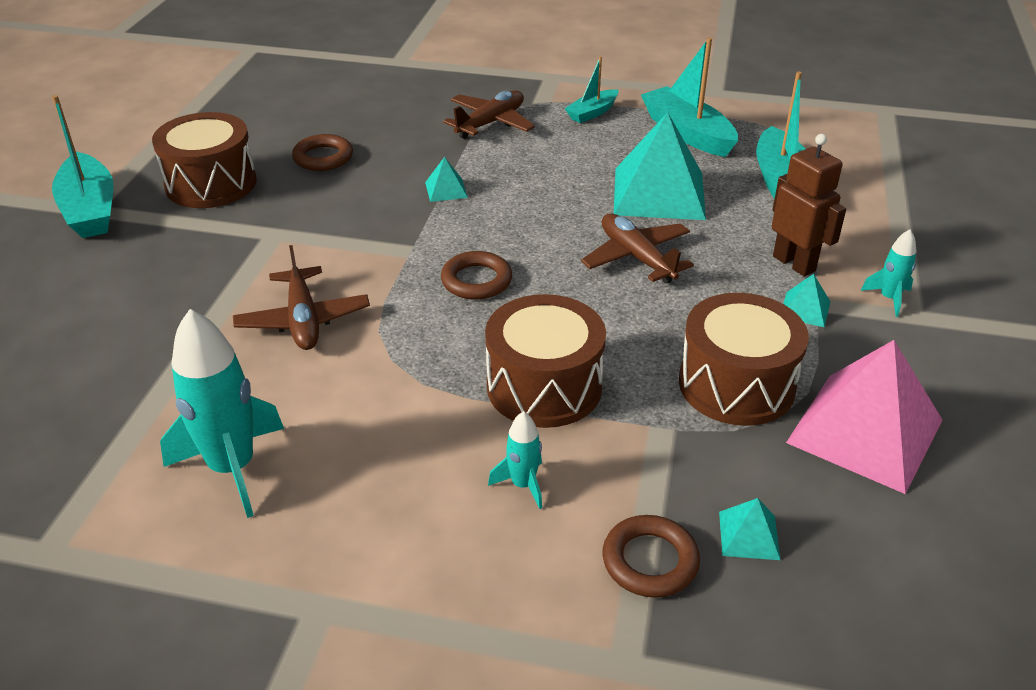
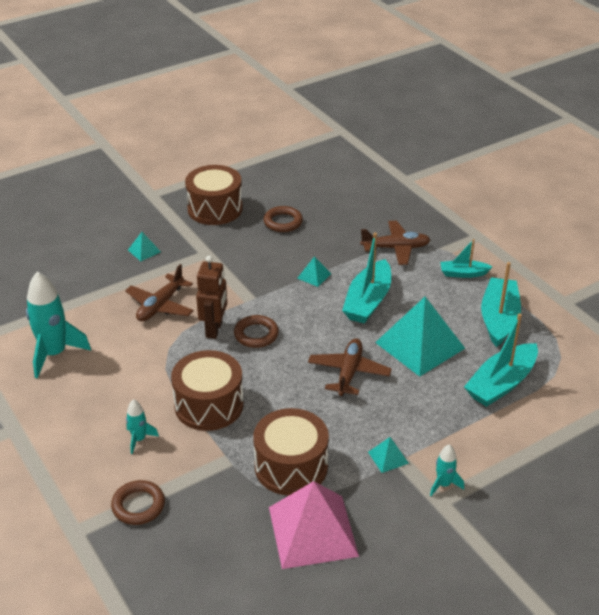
camera: 45 degrees right, 0 degrees up
turquoise boat [52,95,114,238] -> turquoise boat moved to [342,232,391,324]
turquoise pyramid [719,498,780,560] -> turquoise pyramid moved to [128,232,161,261]
brown robot [772,134,846,277] -> brown robot moved to [196,256,227,339]

